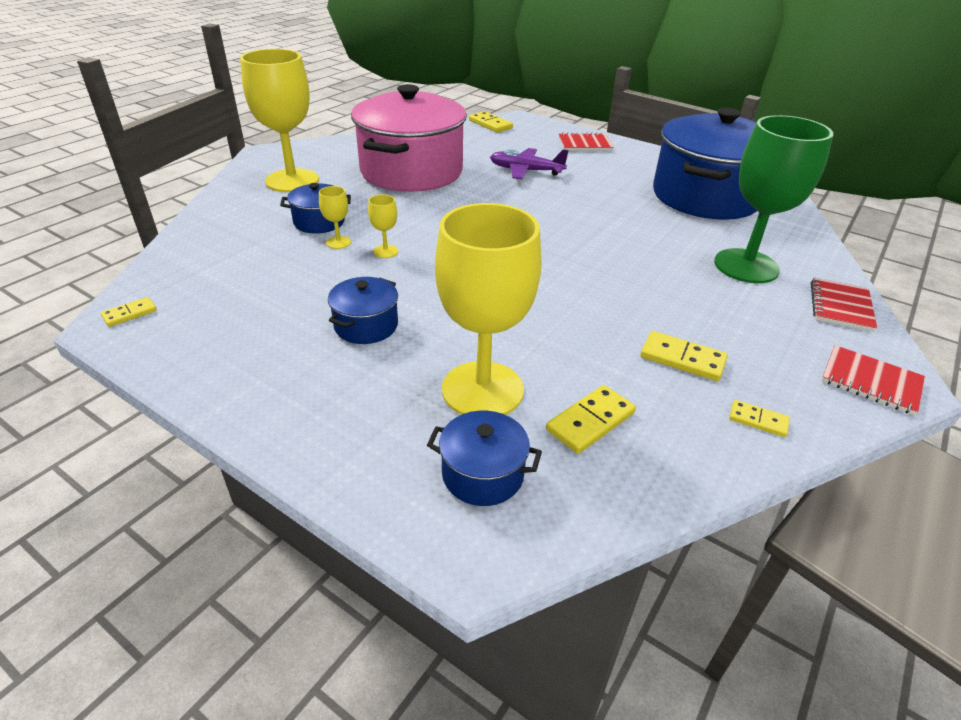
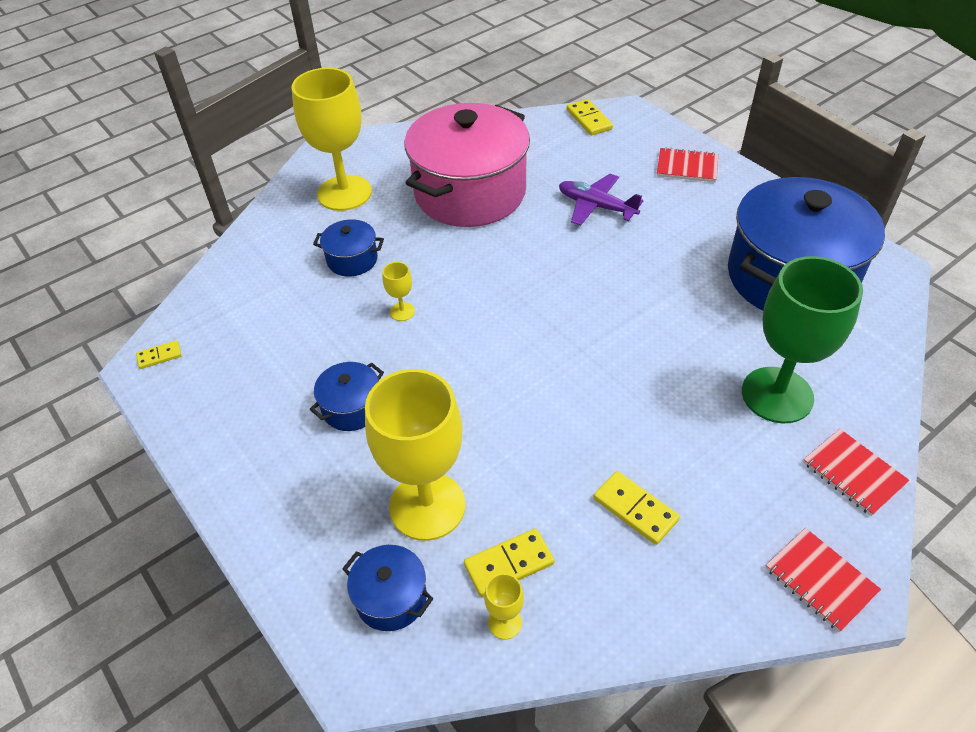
camera: 20 degrees right, 10 degrees up
yellow goblet [319,186,351,249] -> yellow goblet moved to [484,573,524,640]
yellow domino [729,400,790,437] -> none
red notebook [811,278,877,332] -> red notebook turned 75 degrees counterclockwise [803,429,909,516]

